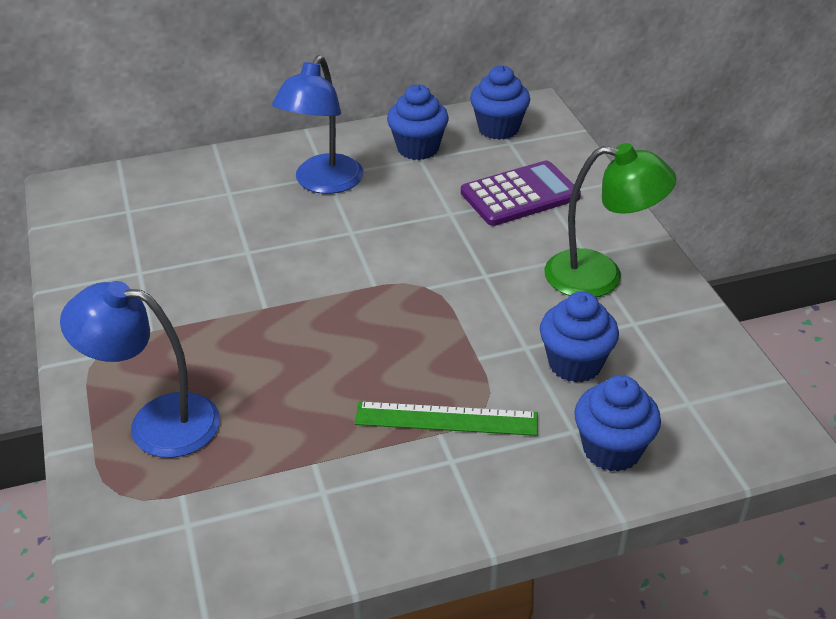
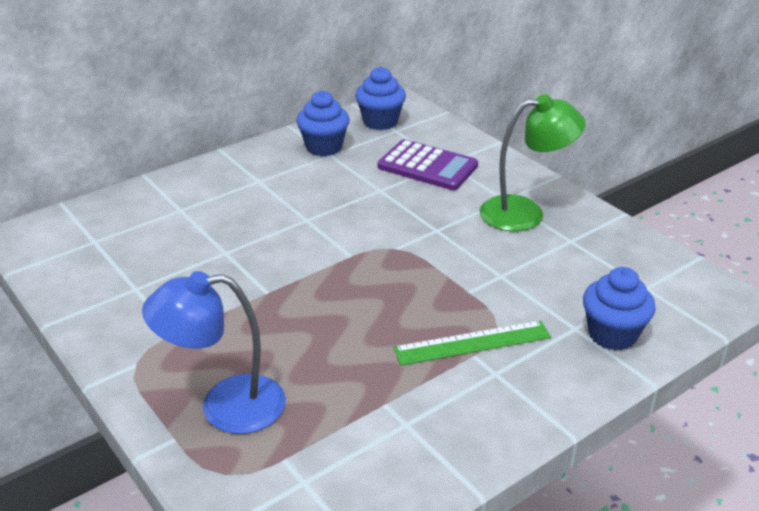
camera: 20 degrees left, 5 degrees down
blue lamp [272,55,363,194] -> none
purple calculator [461,160,581,226] -> purple calculator turned 75 degrees clockwise [378,139,478,190]
blue cupcake [540,292,619,382] -> none

